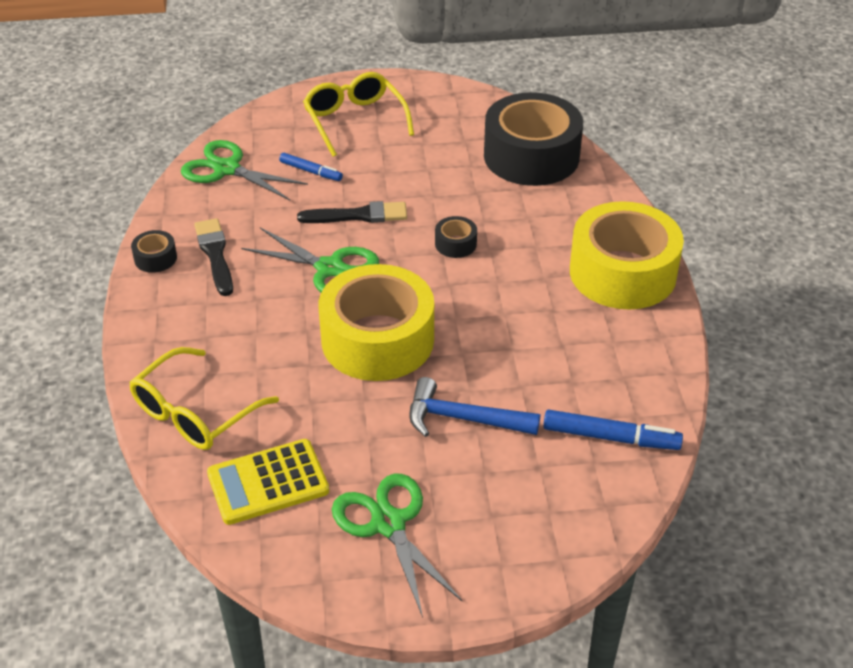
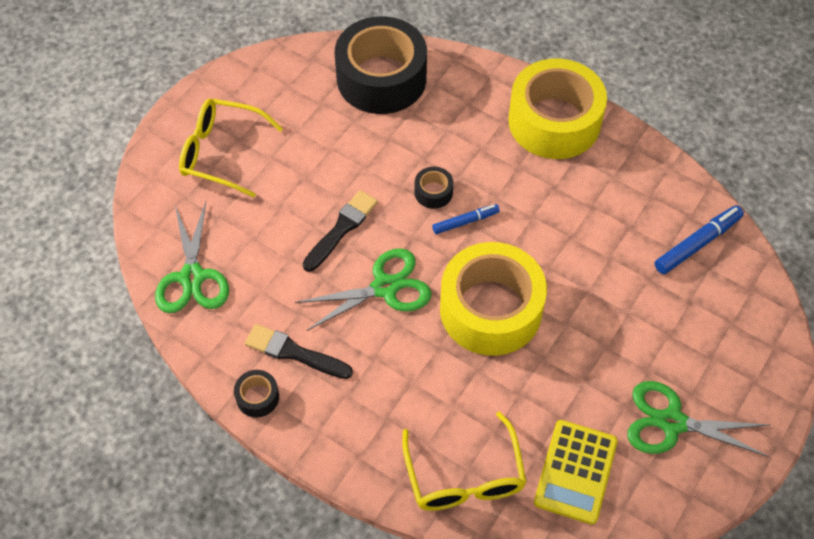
camera: 50 degrees left, 15 degrees up
green scissors [181,140,308,201] -> green scissors turned 75 degrees counterclockwise [155,202,229,313]
blue marker [279,153,343,181] -> blue marker moved to [432,204,500,234]
blue hammer [409,377,540,437] -> none

